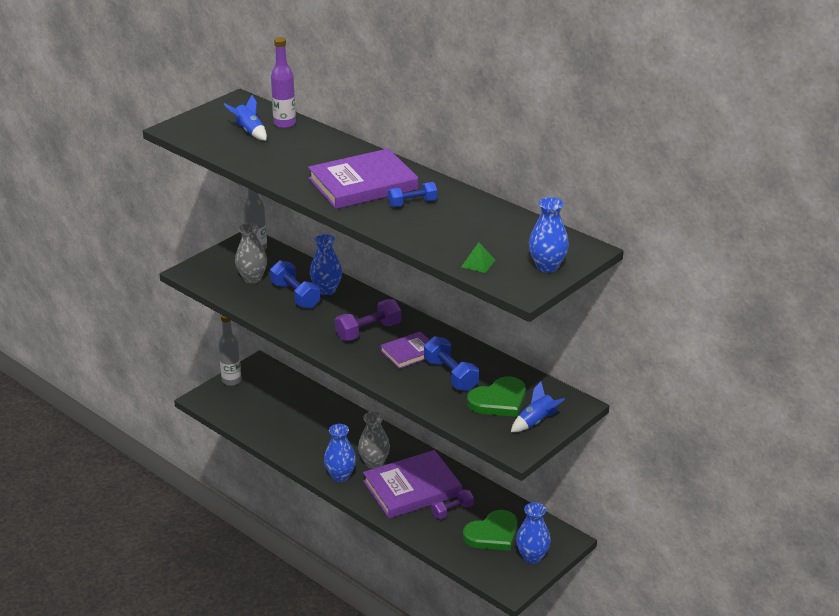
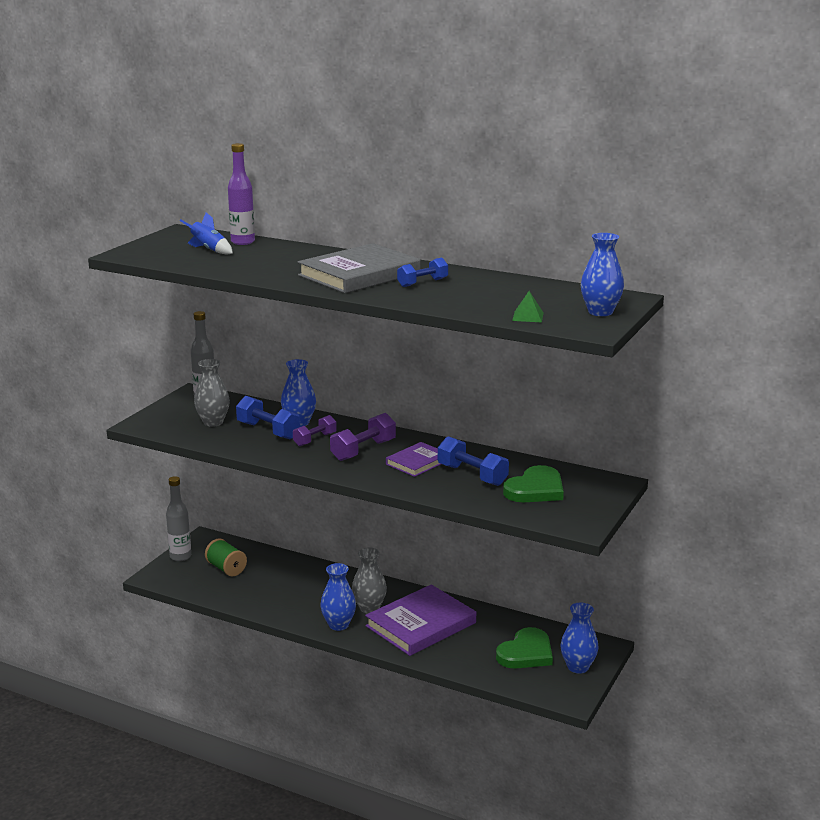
camera: 15 degrees left, 10 degrees down
purple book [308,148,418,209] -> grey book [298,243,421,293]
purple dumbbell [431,489,474,519] -> purple dumbbell moved to [293,415,337,446]
blue rocket [511,382,565,432] -> none
none -> green spool [205,538,247,577]

